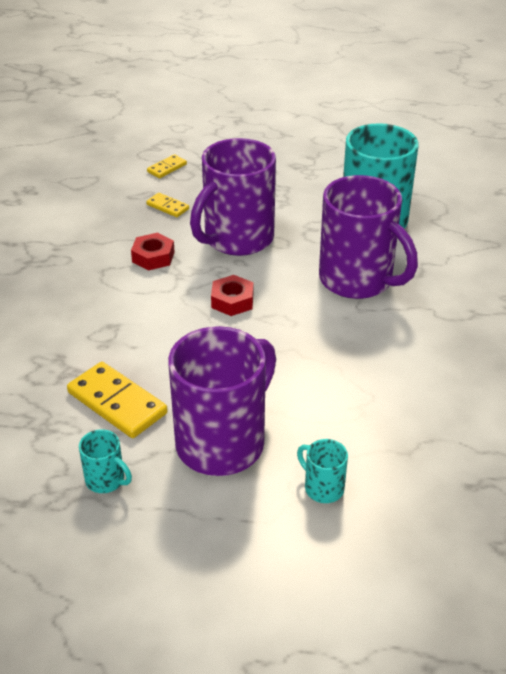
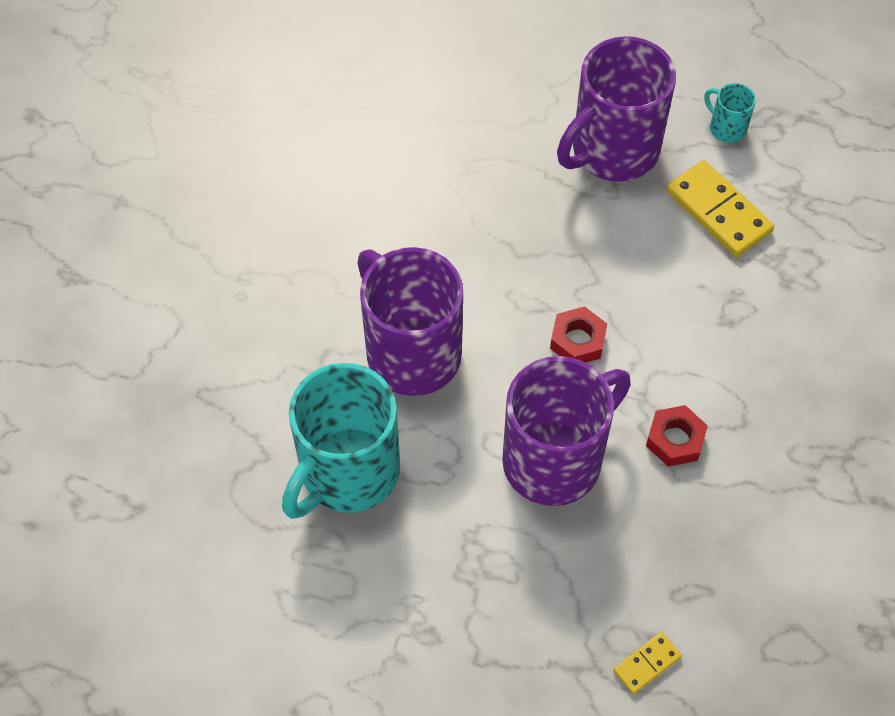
camera: 170 degrees left, 20 degrees up
yellow domino [146,193,189,217] -> none
turquoise mug [297,439,348,503] -> none

